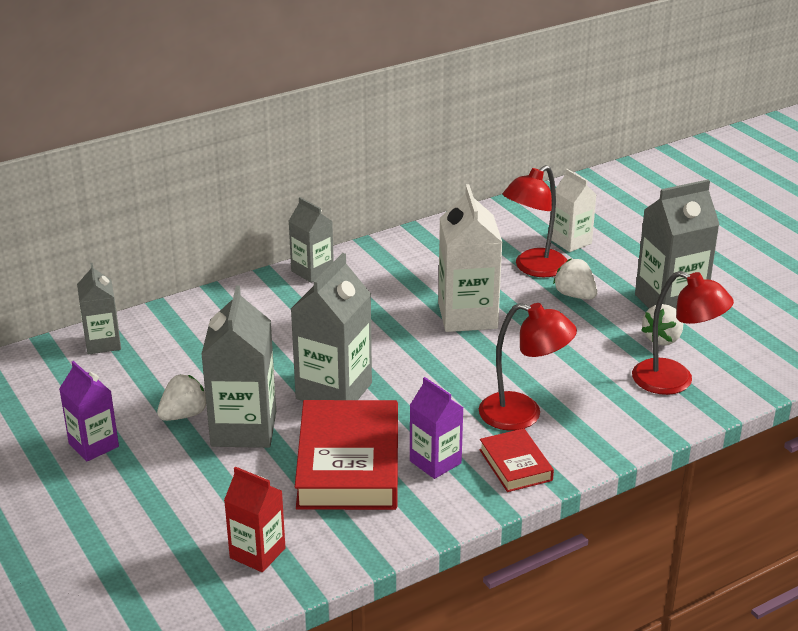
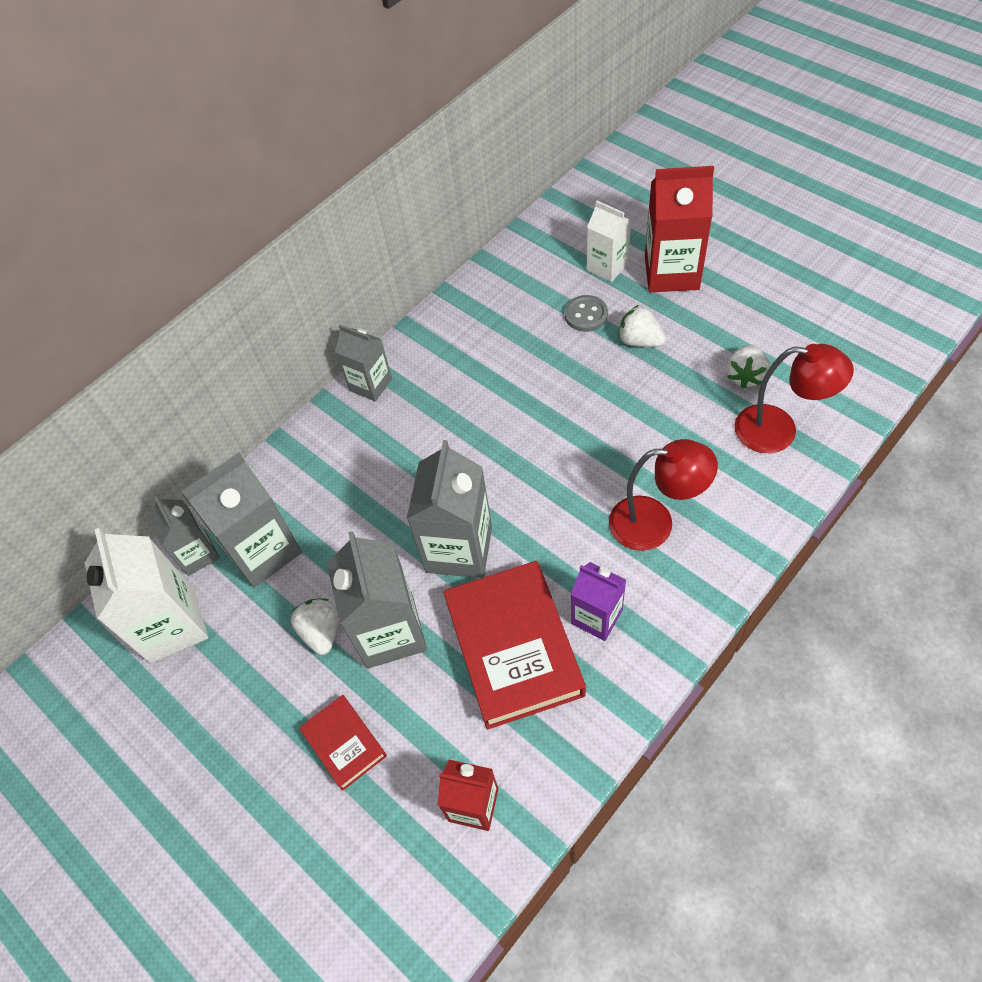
camera: 10 degrees left, 25 degrees up
purple carton [59,361,119,461] -> none
white strawberry [157,374,206,421] -> white strawberry turned 45 degrees counterclockwise [291,598,339,655]
white carton [438,184,503,332] -> white carton moved to [85,528,208,663]
red book [479,428,554,492] -> red book moved to [299,695,387,791]
red lamp [503,165,567,277] -> grey button [565,295,608,332]
grey carton [635,179,720,309] -> grey carton moved to [182,453,302,588]
none -> red carton [645,166,714,292]

